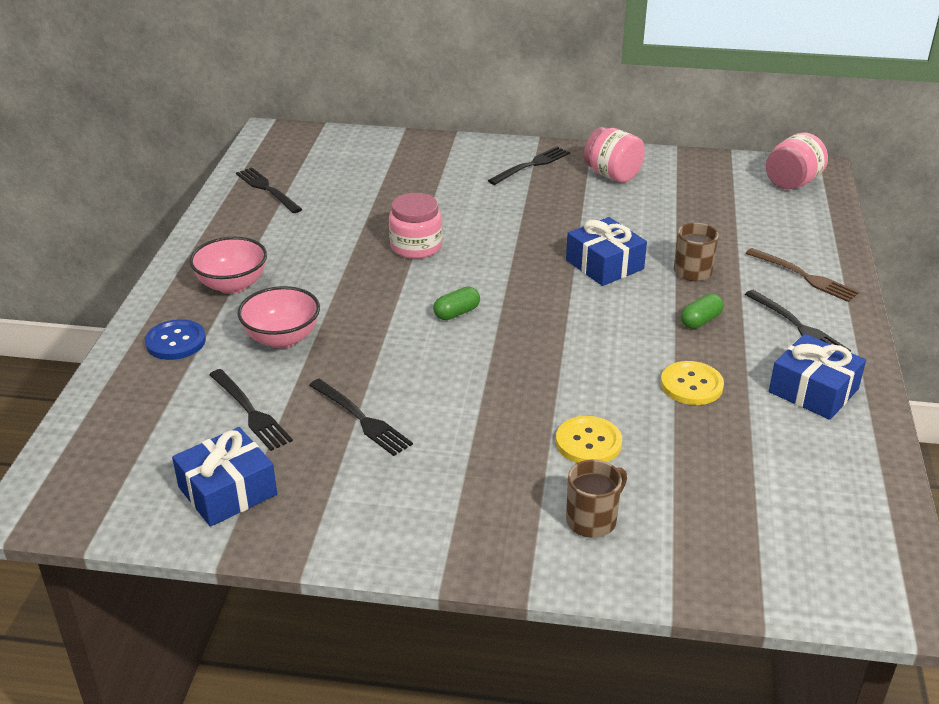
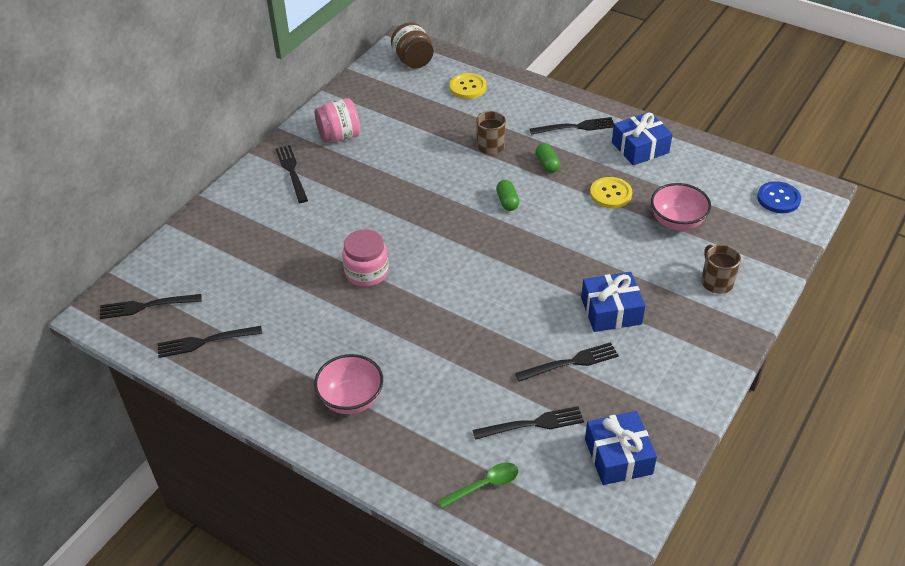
camera: 65 degrees left, 10 degrees up
blue button [145,319,206,360] -> blue button moved to [757,181,801,213]
pink bowl [238,286,320,348] -> pink bowl moved to [651,183,711,231]
green capsule [433,287,480,320] -> green capsule moved to [496,180,519,211]
yellow button [556,416,622,463] -> yellow button moved to [450,73,487,99]
blue gift [566,217,647,286] -> blue gift moved to [581,272,646,332]
brown fork [746,248,859,302] -> none
pink jar [766,132,828,190] -> brown jar [391,22,433,68]
none -> black fork [99,294,202,319]
none -> green spoon [438,462,519,509]

